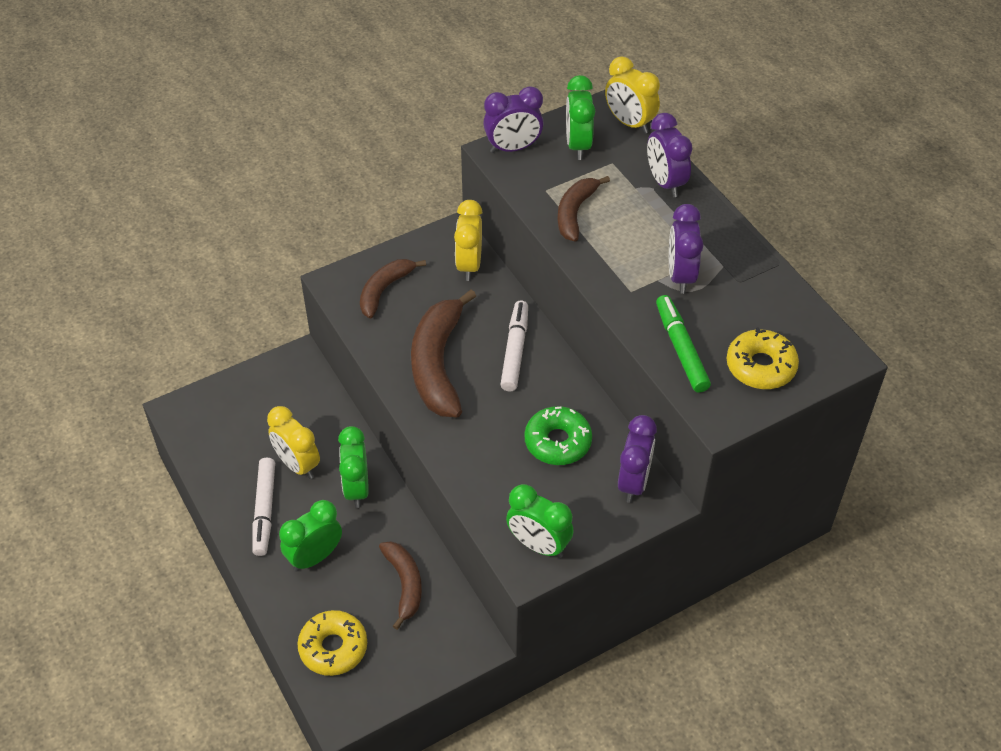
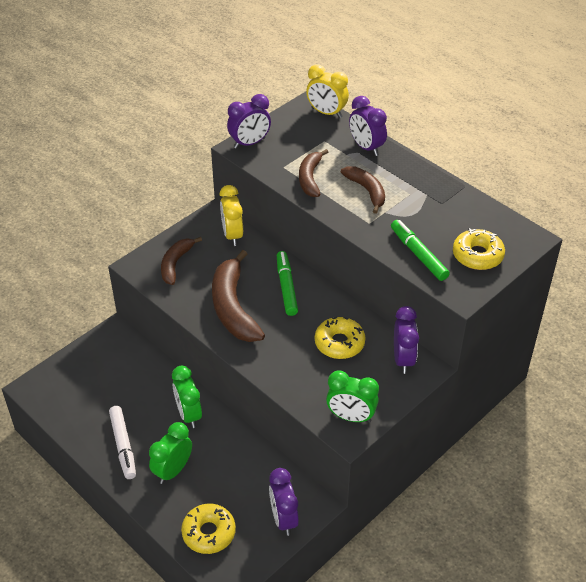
camera: 15 degrees left, 5 degrees down
yellow clock [267,406,320,479] -> none
brown banana [379,541,422,630] -> brown banana moved to [341,166,385,214]
white marker [500,300,528,391] -> green marker [277,251,298,316]
green donut [524,406,592,465] -> yellow donut [315,317,366,359]
green clock [566,75,595,160] -> none
purple clock [669,204,703,294] -> purple clock moved to [269,468,299,536]

